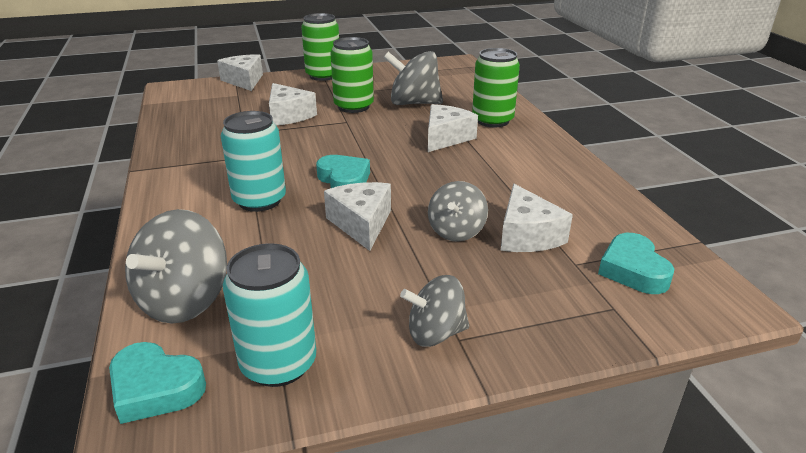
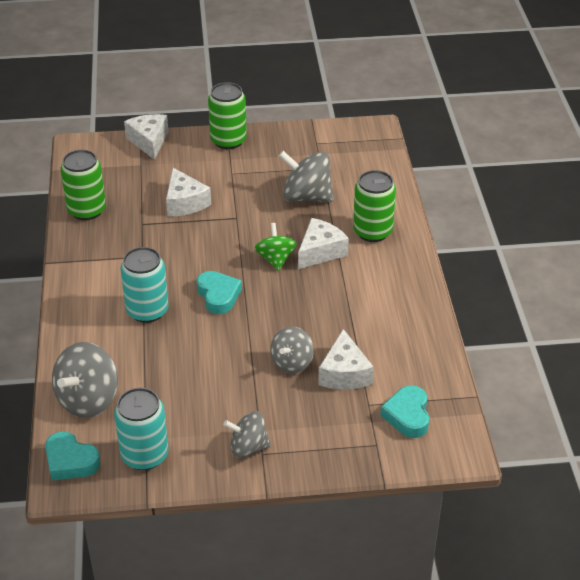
camera: 10 degrees right, 10 degrees up
white cheese [324,182,391,251] -> none
green can [330,37,374,113] -> green can moved to [60,150,106,220]
none -> green spinning top [255,223,297,271]

